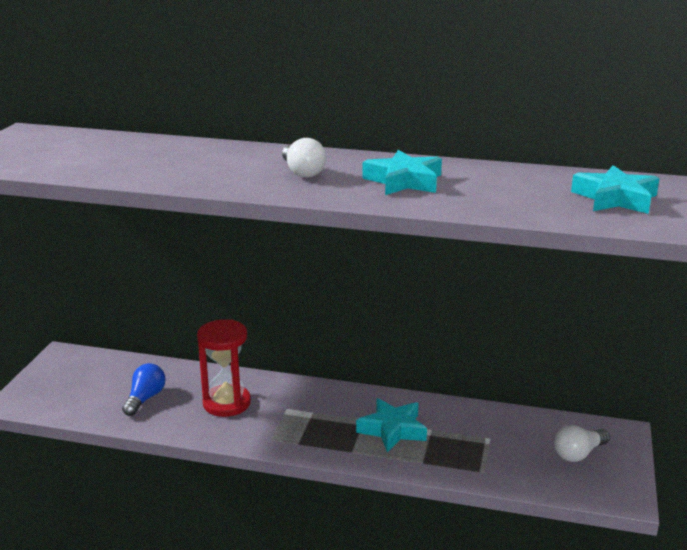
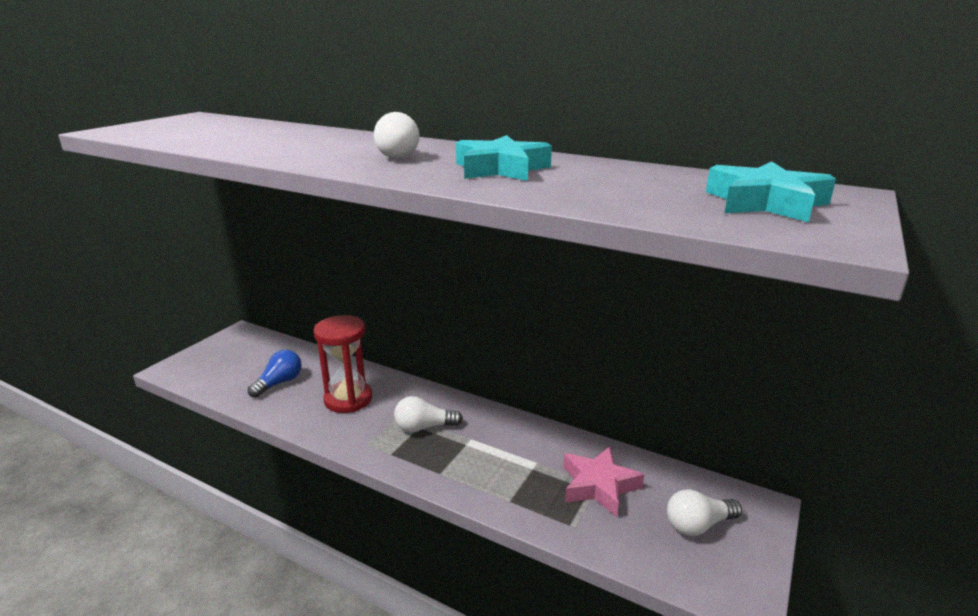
camera: 15 degrees right, 0 degrees up
turquoise star [356,398,427,452] -> none
none -> white light bulb [394,396,463,433]
none -> pink star [563,446,644,517]

